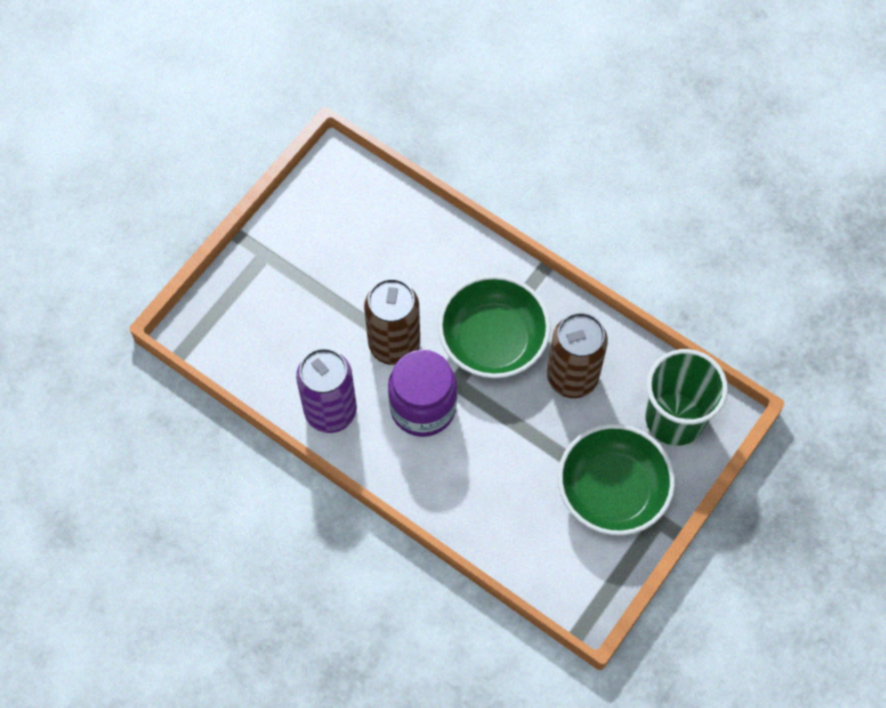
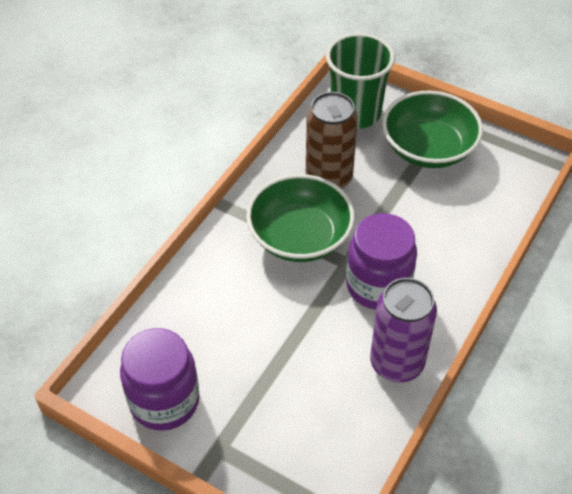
camera: 95 degrees left, 15 degrees down
brown can [364,278,420,365] -> none
none -> purple jar [120,328,200,431]

